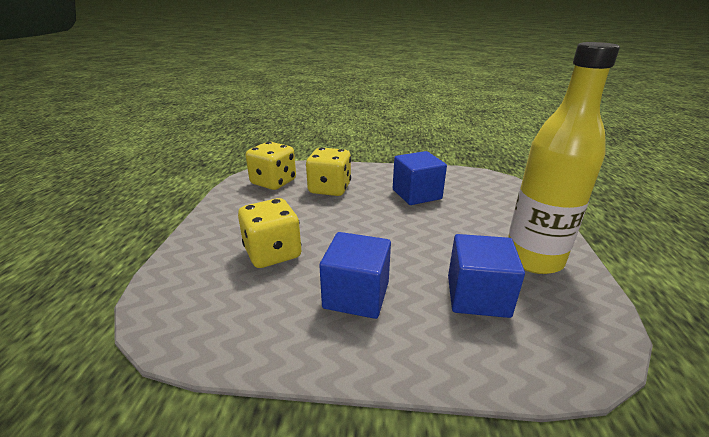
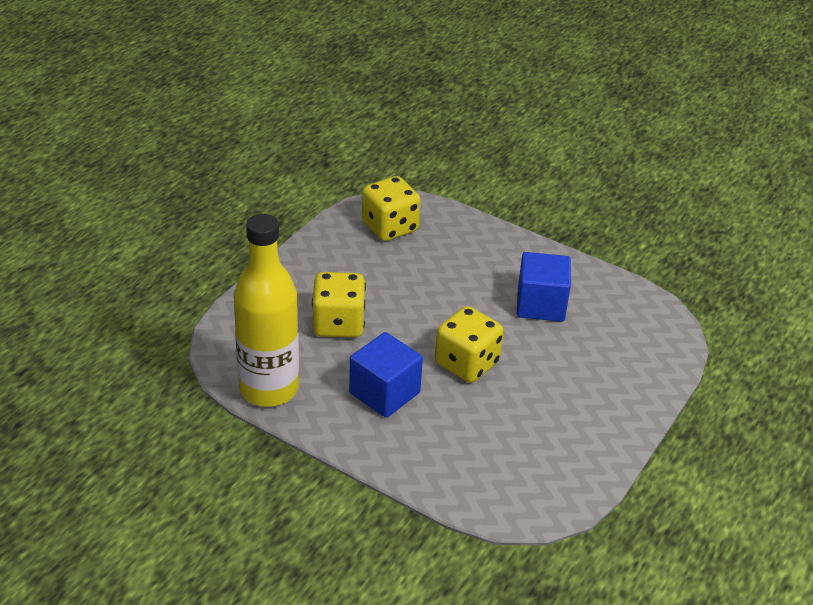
camera: 25 degrees right, 10 degrees up
yellow dice [306,147,351,196] -> yellow dice moved to [435,306,504,383]
blue cube [448,234,525,318] -> none
yellow bottle [508,42,620,274] -> yellow bottle moved to [234,214,299,407]

